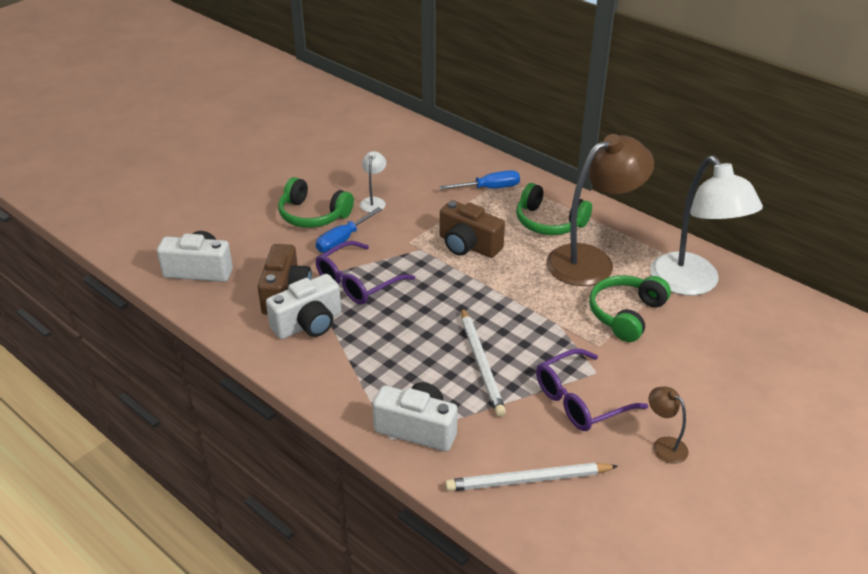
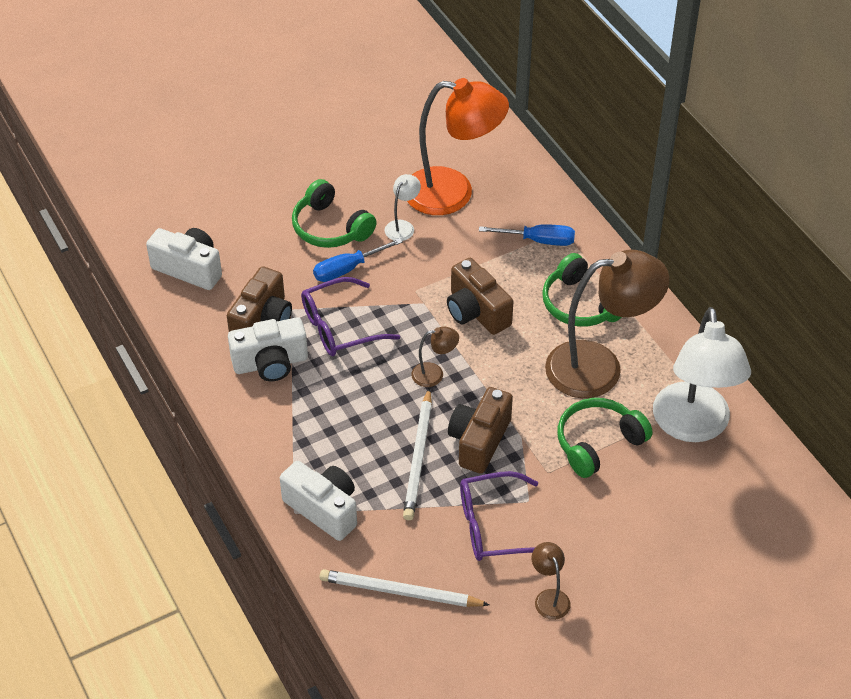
camera: 20 degrees right, 10 degrees up
none -> orange lamp [407,78,509,215]
none -> brown lamp [411,326,459,387]
none -> brown camera [448,387,513,474]

